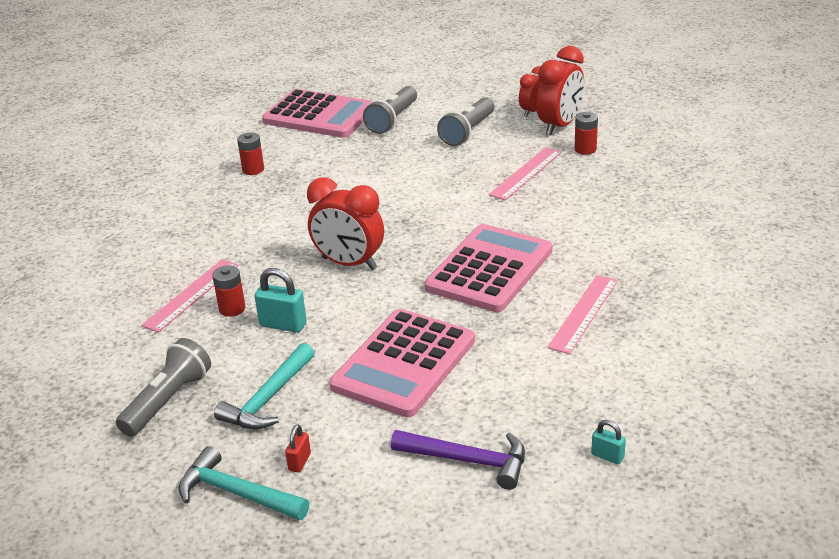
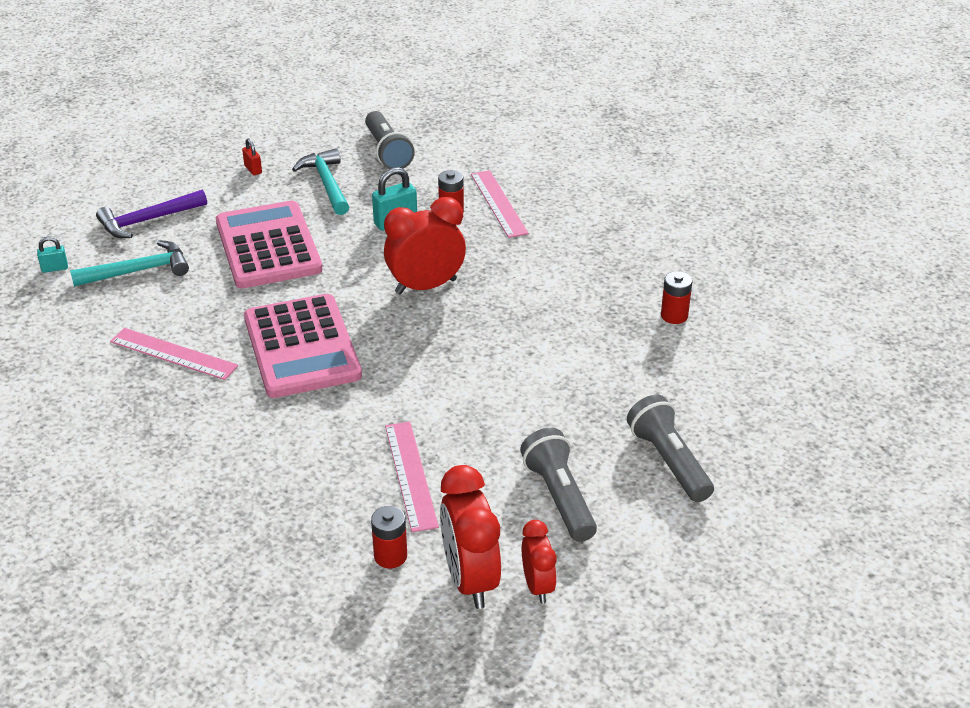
camera: 130 degrees right, 5 degrees up
turquoise hammer [178,446,309,520] -> turquoise hammer moved to [70,240,189,287]
pink calculator [262,89,372,138] -> none
pink ruler [547,275,618,354] -> pink ruler turned 45 degrees counterclockwise [110,328,238,380]

